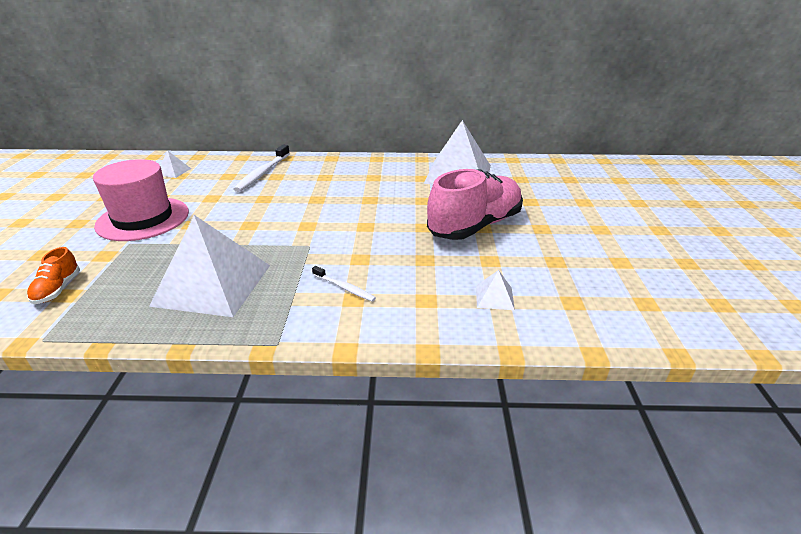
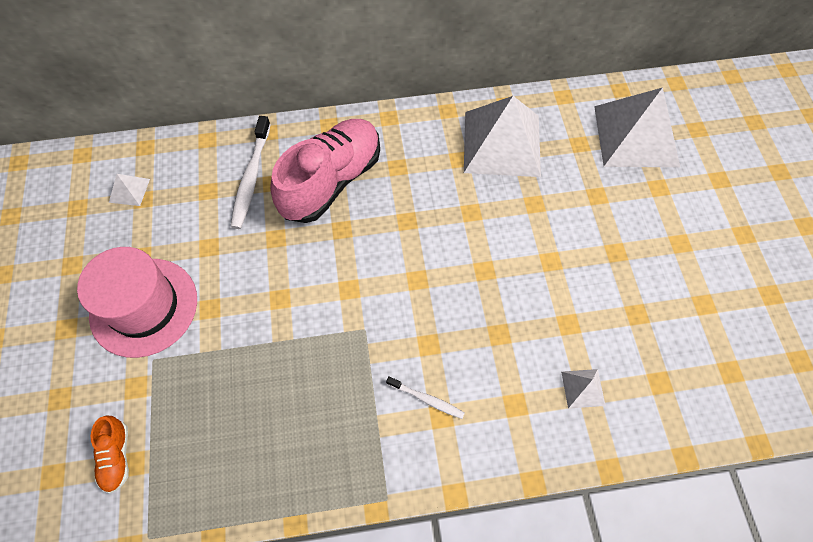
camera: 10 degrees left, 30 degrees up
white pyramid [149,215,270,317] -> white pyramid moved to [594,88,680,167]
pink shoe [427,169,523,240] -> pink shoe moved to [270,119,380,223]

